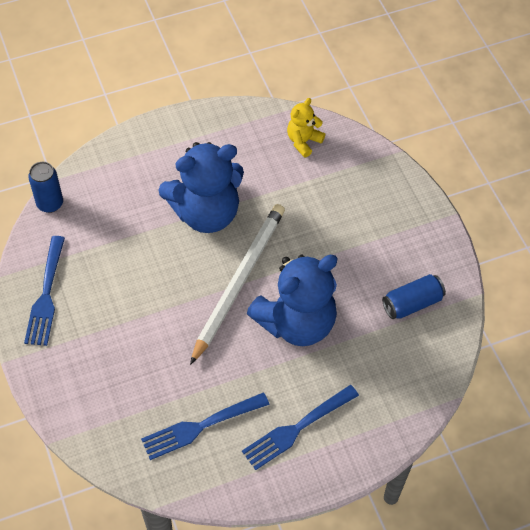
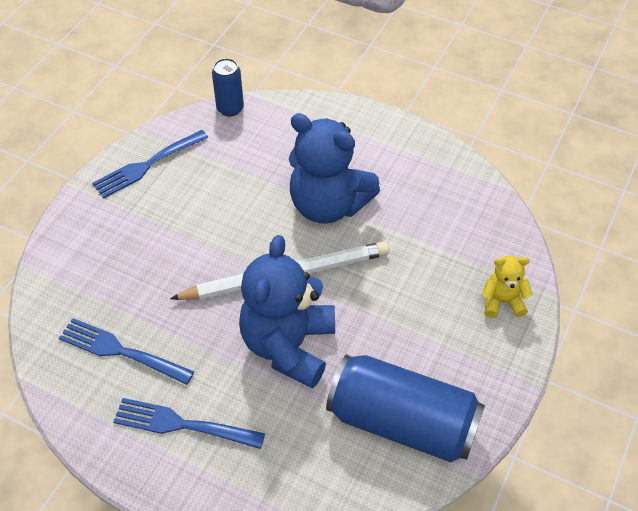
camera: 50 degrees right, 5 degrees down
blue teddy bear [247,255,338,346] -> blue teddy bear turned 90 degrees clockwise [239,235,335,388]
yellow teddy bear [287,98,325,158] -> yellow teddy bear moved to [482,255,533,318]
blue can [382,274,446,319] -> blue can [326,354,485,462], size x1.97

